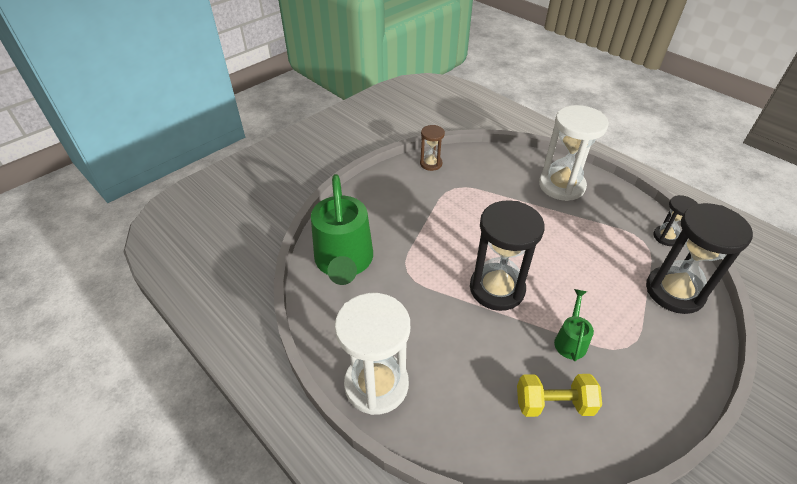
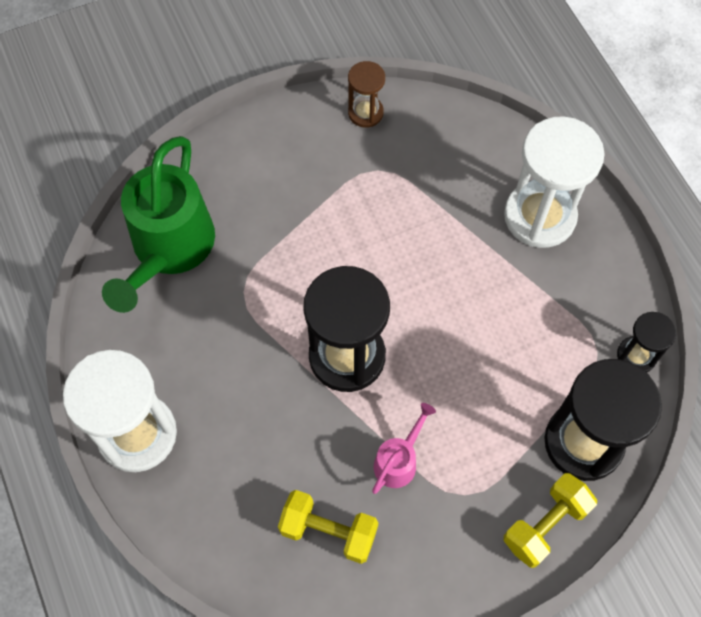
camera: 20 degrees right, 20 degrees up
green watering can [554,289,594,361] -> pink watering can [372,403,436,494]
none -> yellow dumbbell [503,473,597,568]

